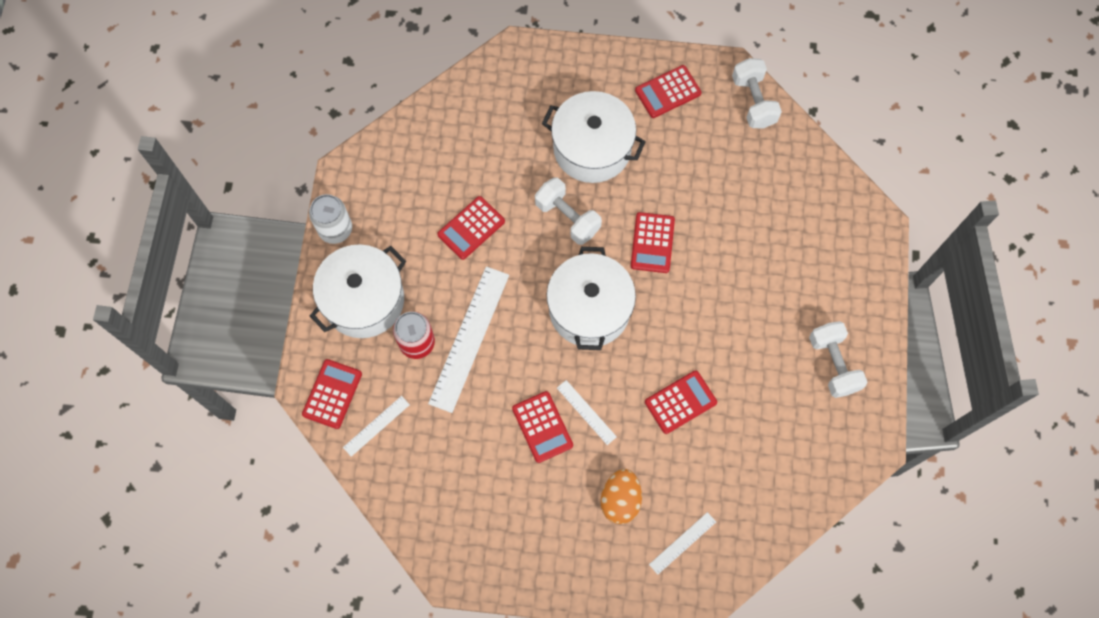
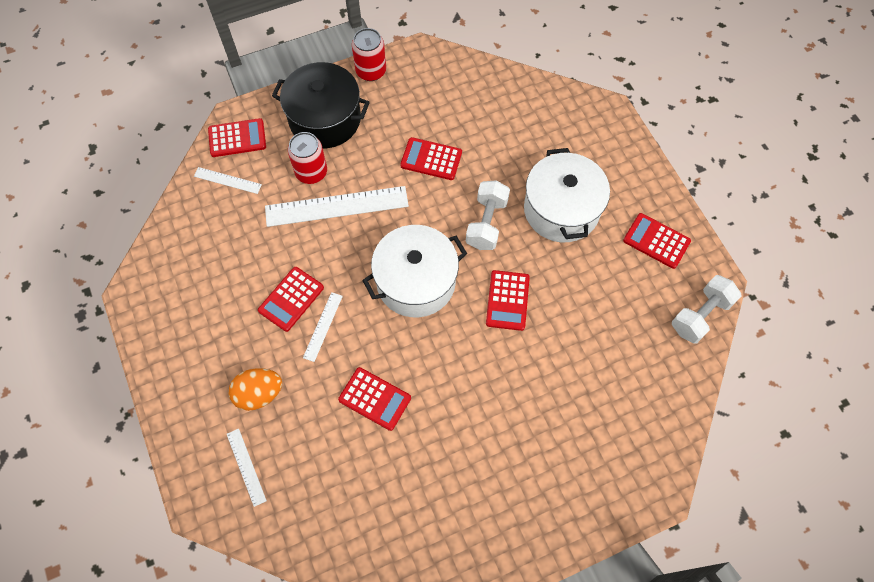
camera: 60 degrees right, 5 degrees down
white can [309,194,352,244] -> red can [352,28,386,81]
white pot [310,244,406,338] -> black pot [272,62,370,148]
red calculator [631,212,675,273] -> red calculator turned 60 degrees counterclockwise [486,270,530,331]
white ruler [649,512,716,575] -> white ruler turned 45 degrees clockwise [227,428,267,507]
white dumbbell [809,321,867,398] -> none

